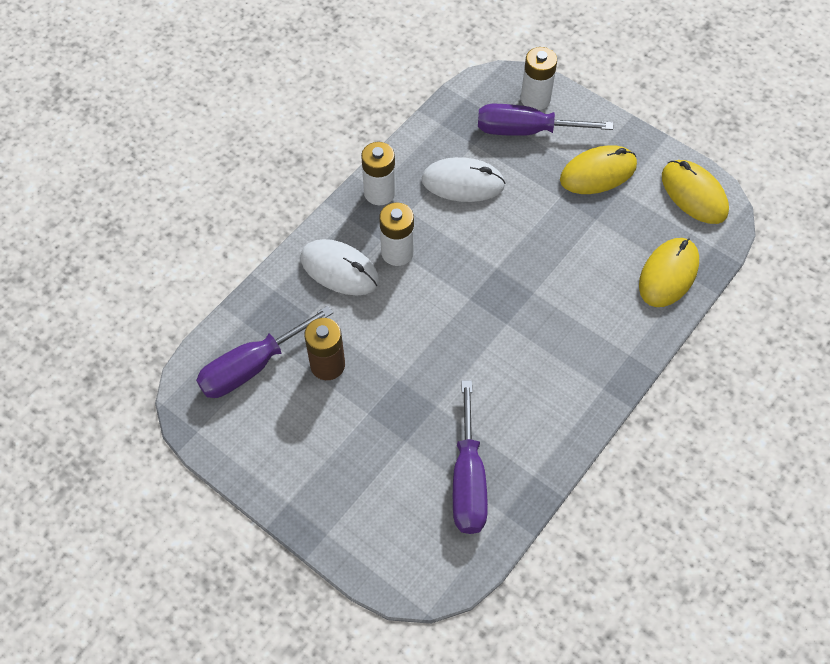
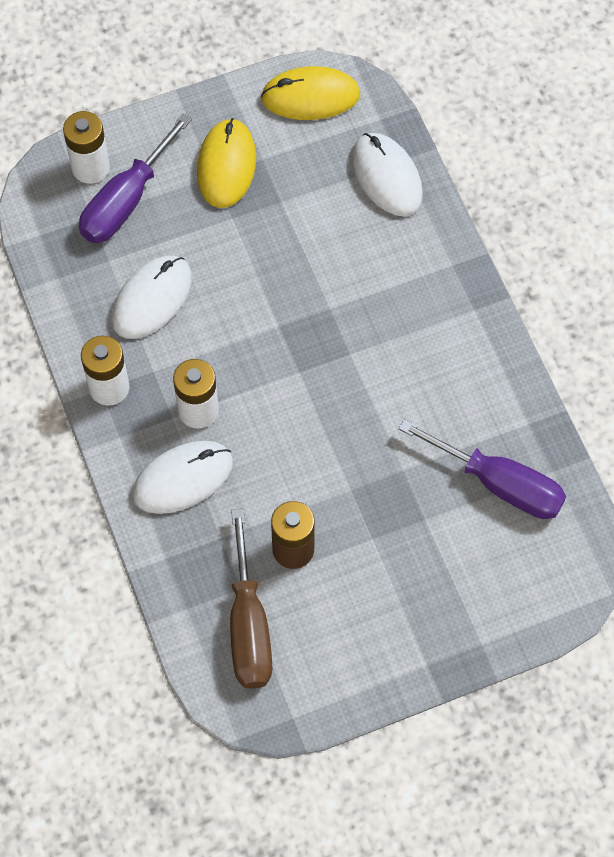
camera: 60 degrees left, 5 degrees up
purple screwdriver [196,306,333,398] -> brown screwdriver [230,509,272,689]
yellow mouse [639,238,699,307] -> white mouse [352,133,423,216]

